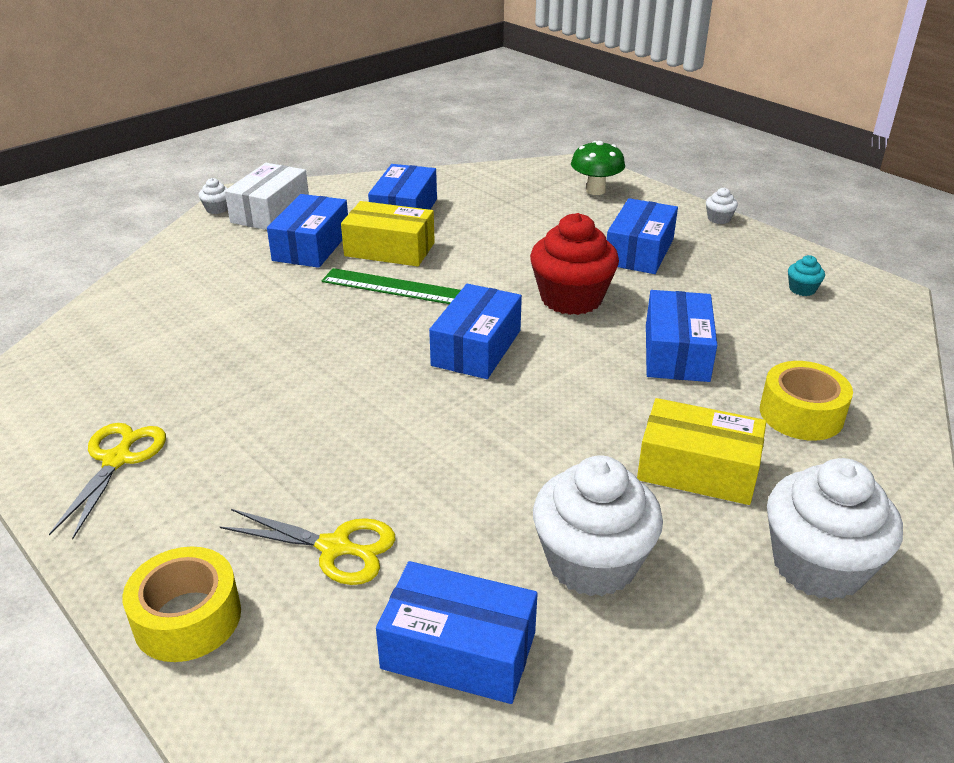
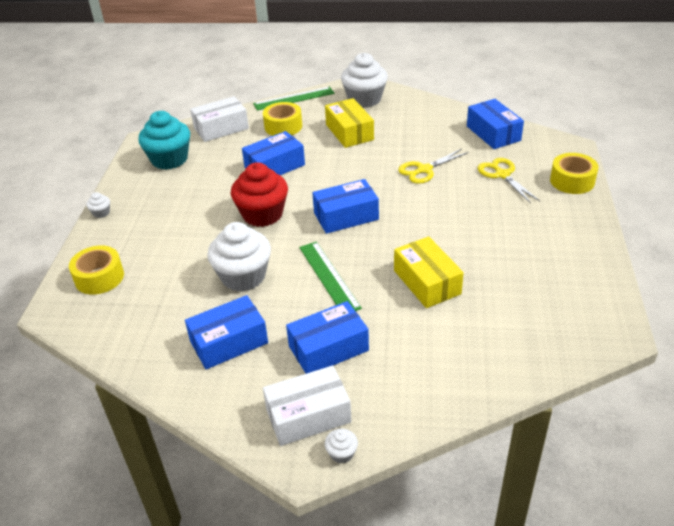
camera: 130 degrees left, 5 degrees up
yellow scissors [49,423,166,539] -> yellow scissors moved to [398,149,469,184]
yellow box [341,201,435,267] -> yellow box moved to [394,236,464,308]
white cupcake [533,455,663,596] -> white cupcake moved to [207,222,271,292]
green mushroom [571,141,625,195] -> yellow tape [69,245,124,295]
blue box [607,198,678,274] -> none
turquoise cupcake [788,255,825,296] -> turquoise cupcake [138,111,190,170], size x2.38
none -> white box [190,96,249,142]
none -> green ruler [253,87,334,111]

